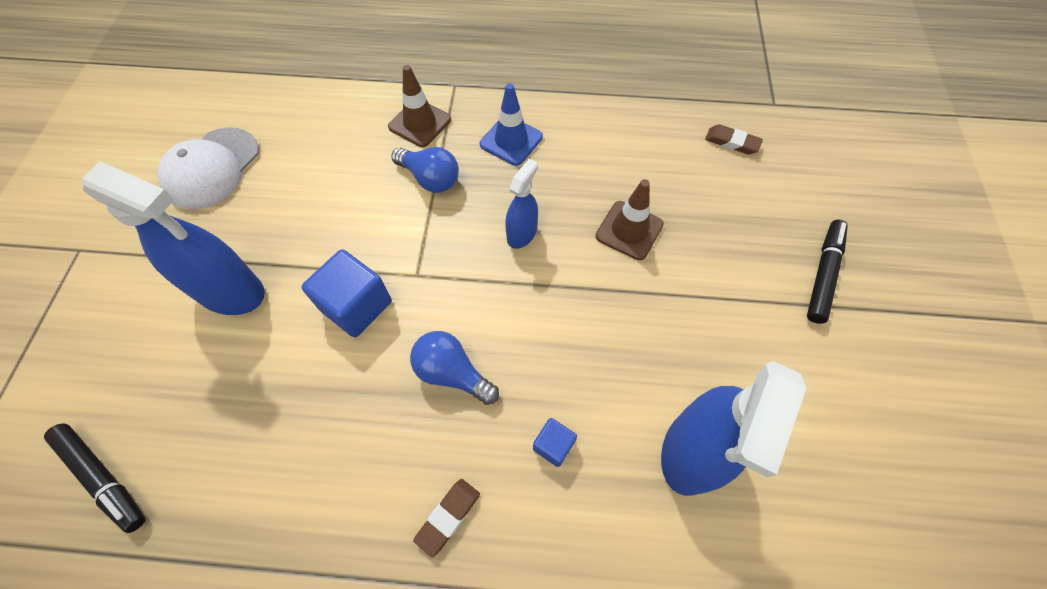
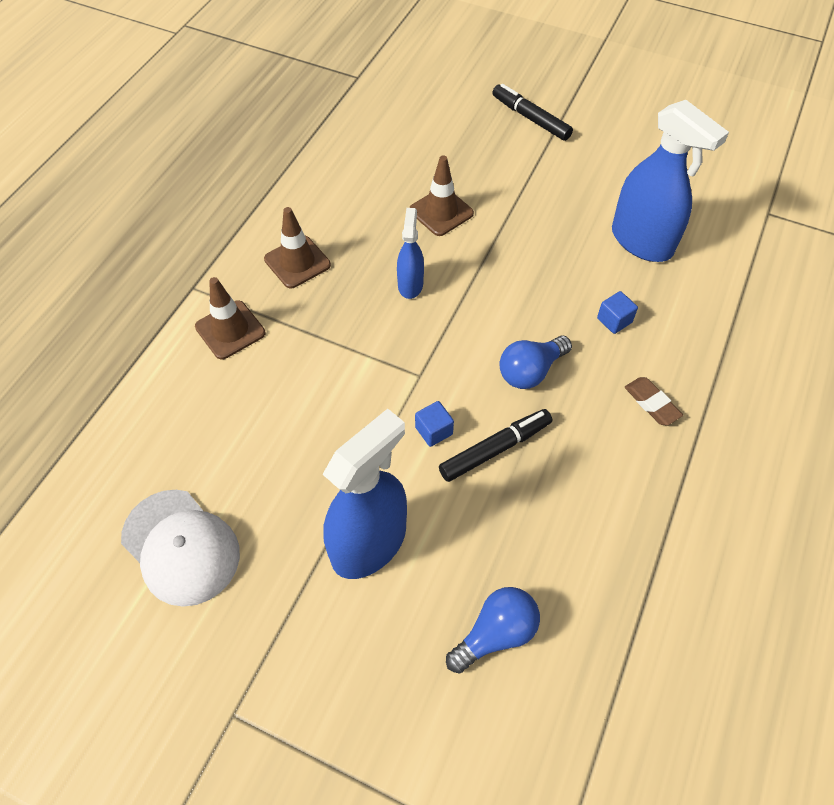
camera: 70 degrees left, 5 degrees down
black marker [44,423,145,533] -> black marker moved to [439,409,552,482]
blue cube [302,249,392,337] -> blue cube [415,401,454,447], size x0.53
blue light bulb [391,147,459,193] -> blue light bulb moved to [446,587,540,674]
blue traffic cone [480,83,543,166] -> brown traffic cone [264,207,331,288]
blue spray bottle [505,159,538,249] -> blue spray bottle turned 45 degrees clockwise [397,208,424,299]
brown eraser [705,124,763,155] -> none

